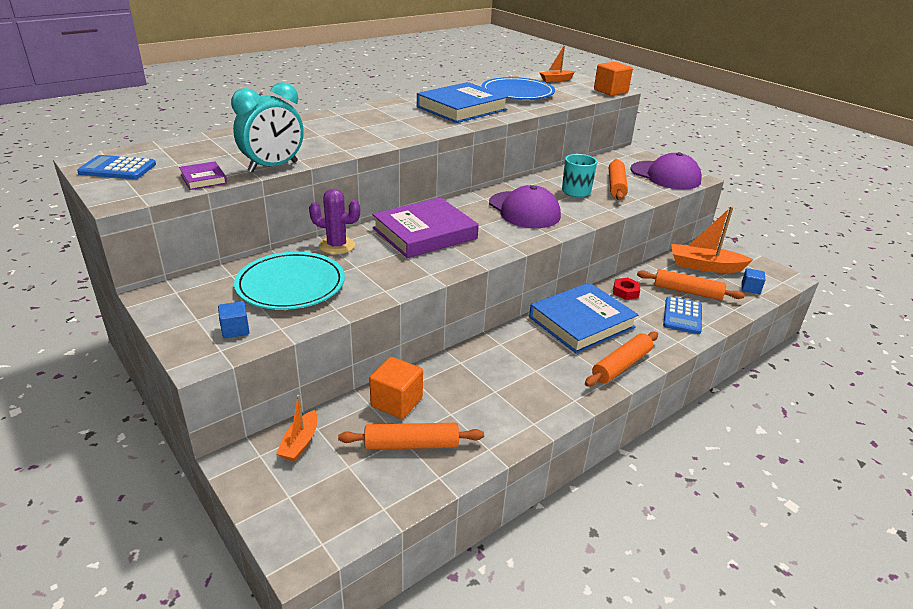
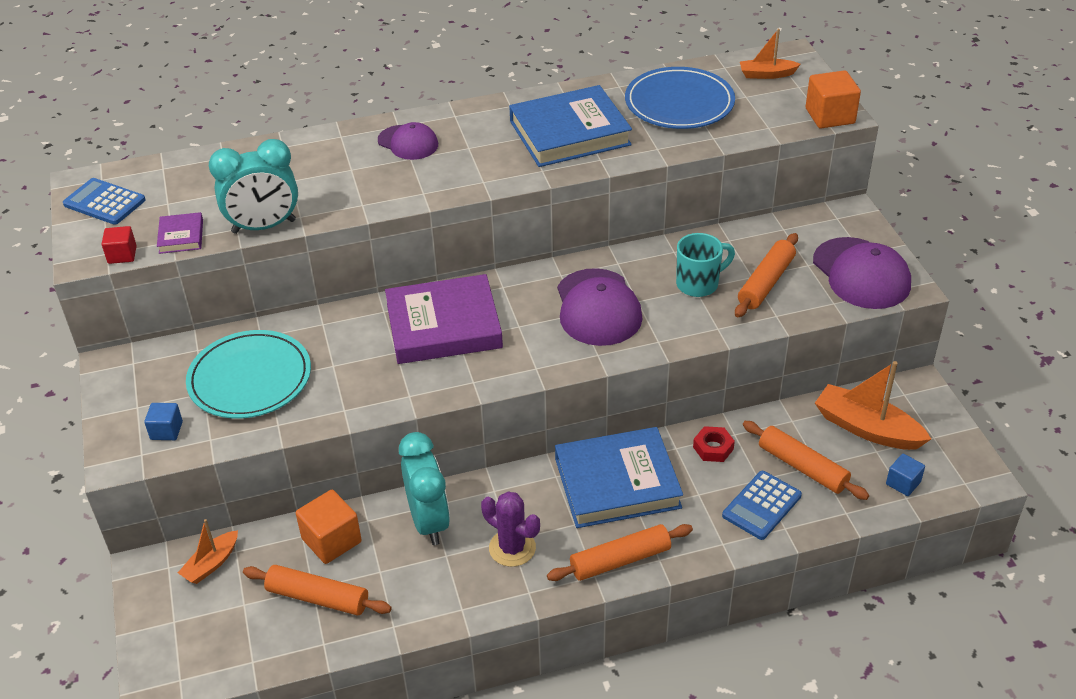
camera: 25 degrees right, 10 degrees up
purple cactus [309,189,360,254] -> purple cactus moved to [481,491,540,567]
none -> red cube [102,226,137,264]
none -> purple cap [378,122,438,160]
none -> turquoise clock [399,432,450,545]

